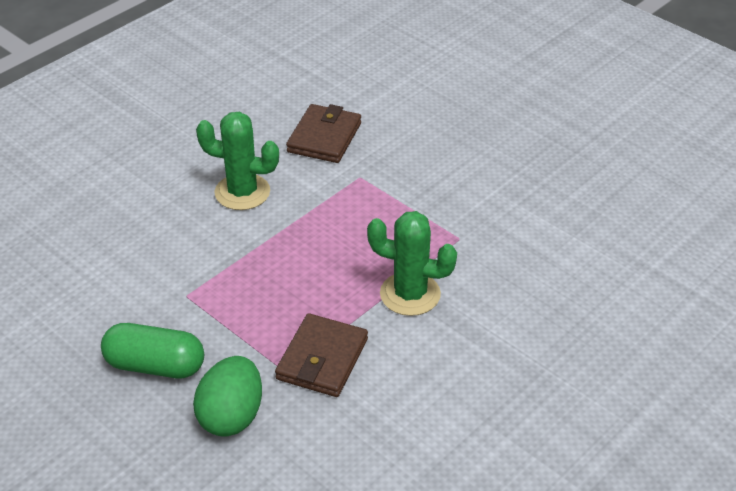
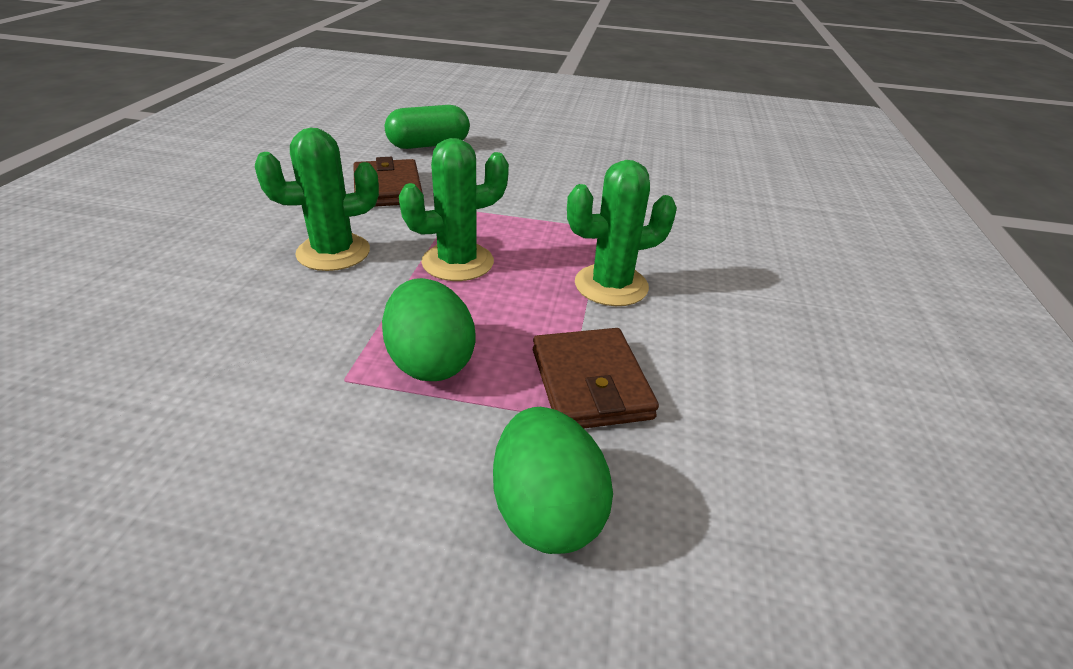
camera: 35 degrees left, 5 degrees down
green capsule [101,323,204,378] -> green capsule moved to [385,105,470,149]
none -> green egg [382,278,476,381]
none -> green cactus [399,138,509,281]

